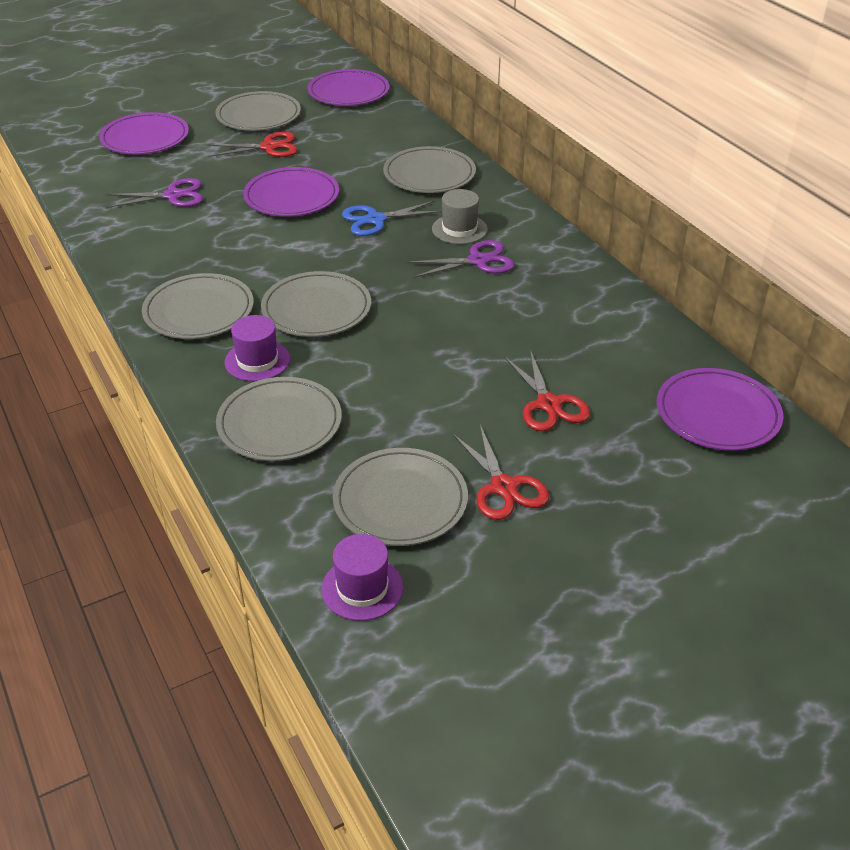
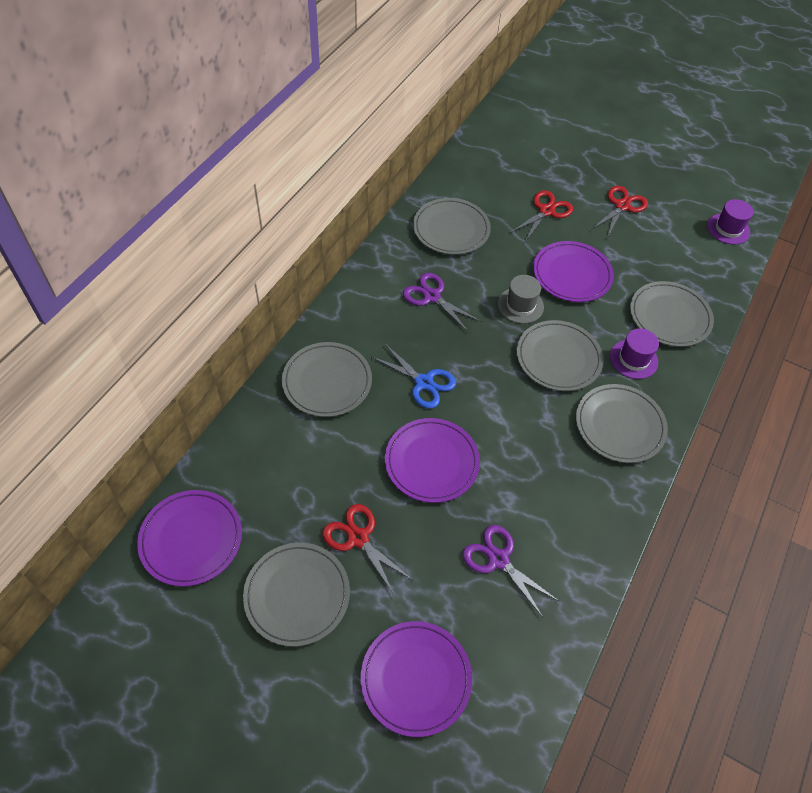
camera: 125 degrees left, 15 degrees up
grey plate [333,448,468,546] -> grey plate moved to [413,198,491,255]
grey hat [432,189,488,244] -> grey hat moved to [498,275,544,324]
purple plate [657,368,783,451] -> purple plate moved to [533,241,614,302]

